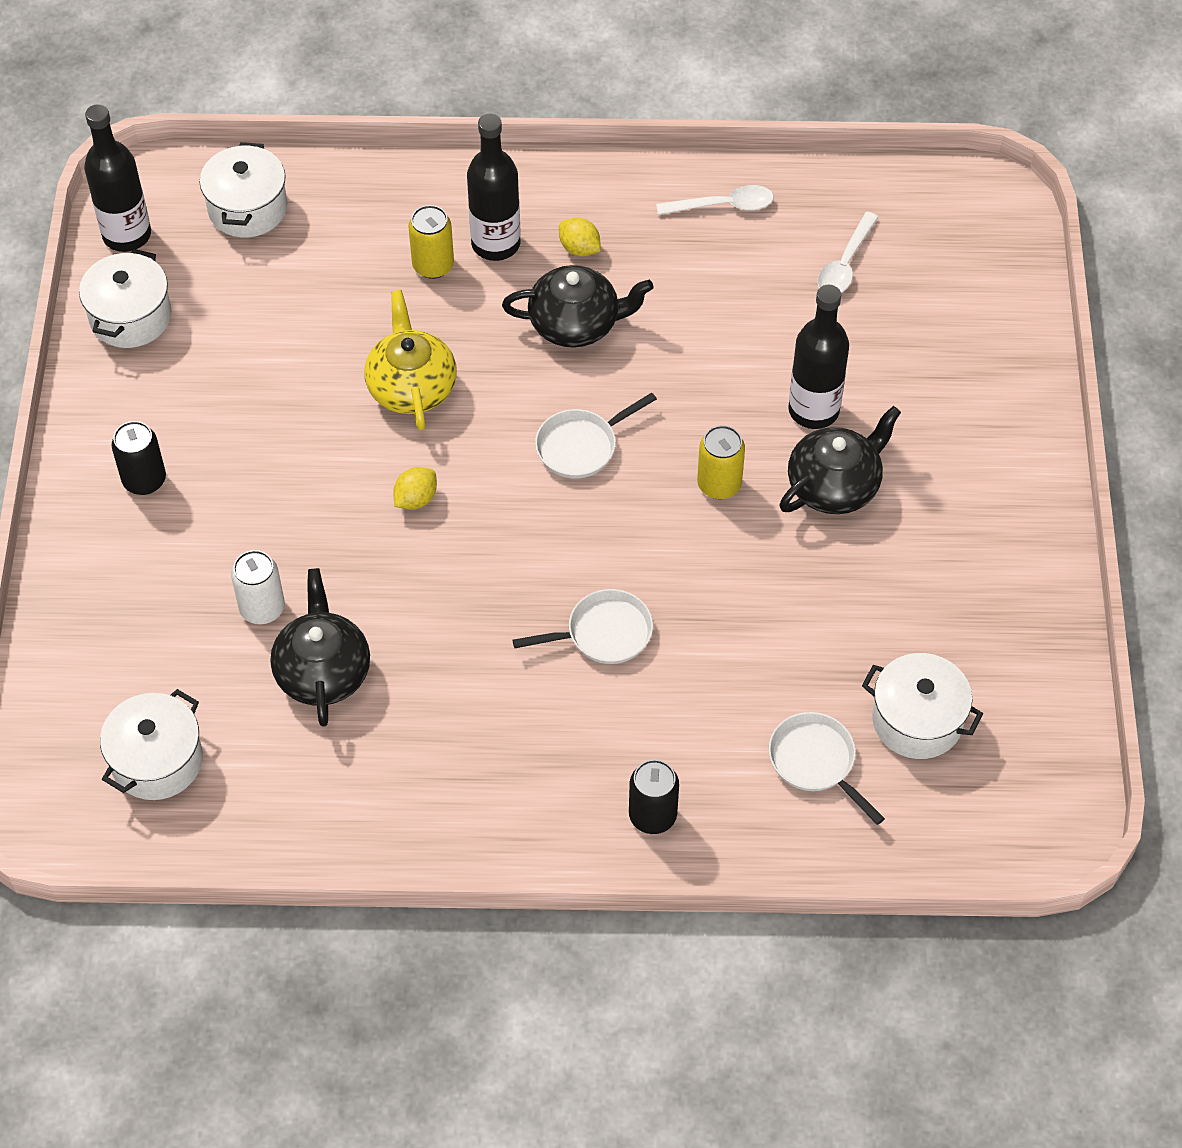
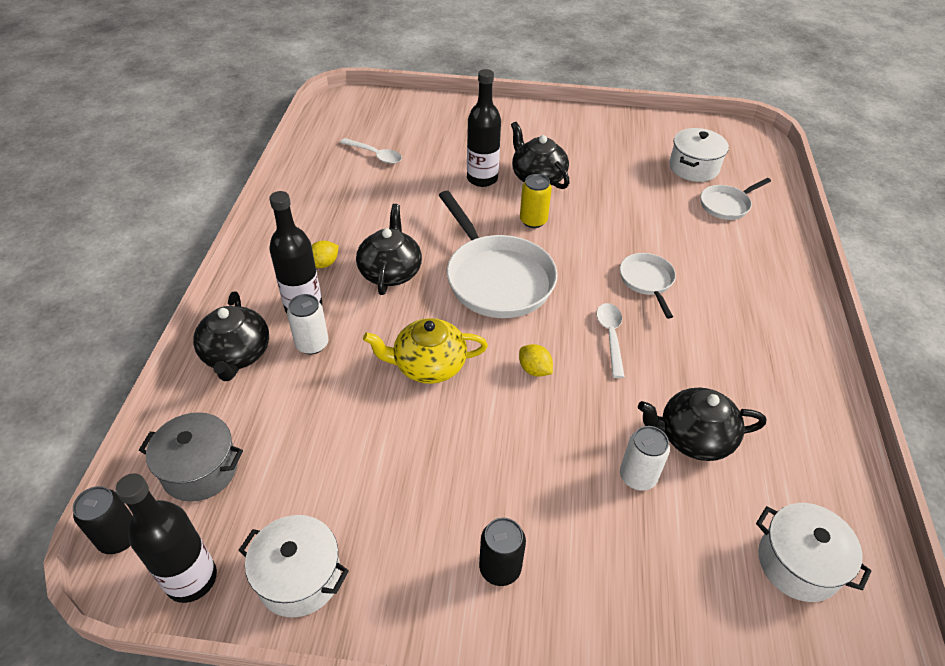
camera: 85 degrees left, 10 degrees down
white pot [200,142,287,238] -> grey pot [139,412,243,502]
yellow can [408,205,454,279] -> white can [287,294,329,354]
white pan [535,393,657,479] -> white pan [439,191,557,318], size x1.94
black can [629,759,679,834] -> black can moved to [73,486,133,554]
white spoon [656,185,774,215] -> white spoon moved to [597,303,625,378]
none -> black teapot [193,291,269,381]

